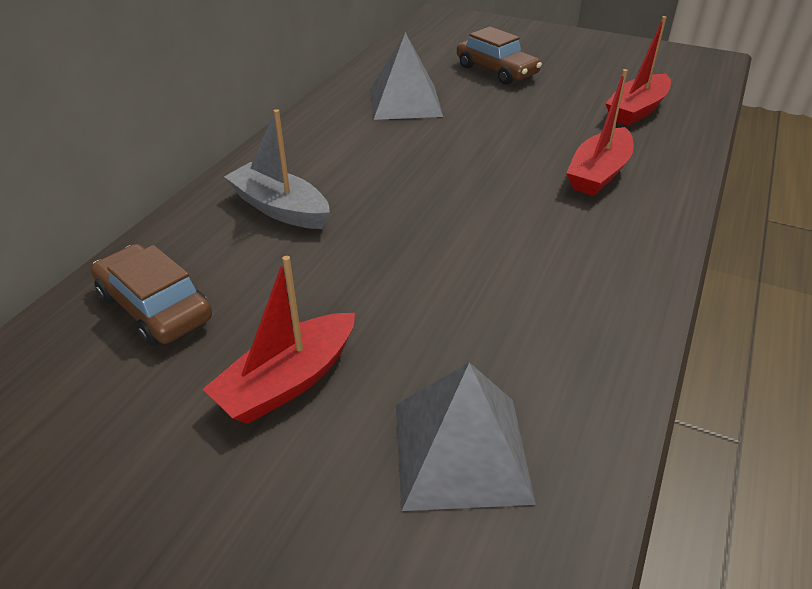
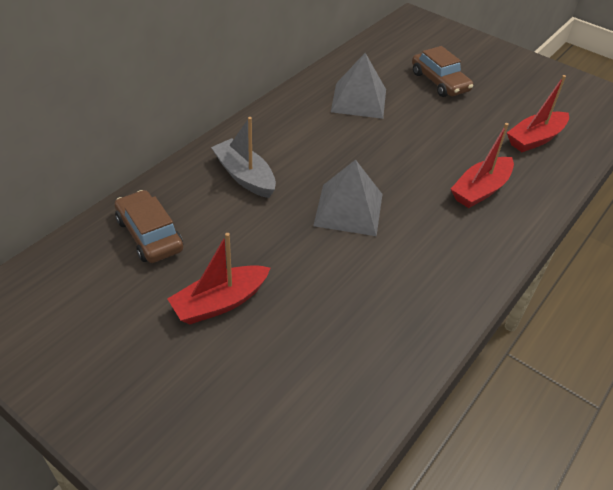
camera: 10 degrees right, 5 degrees up
grey pyramid [396,362,536,511] -> grey pyramid moved to [313,159,383,236]

